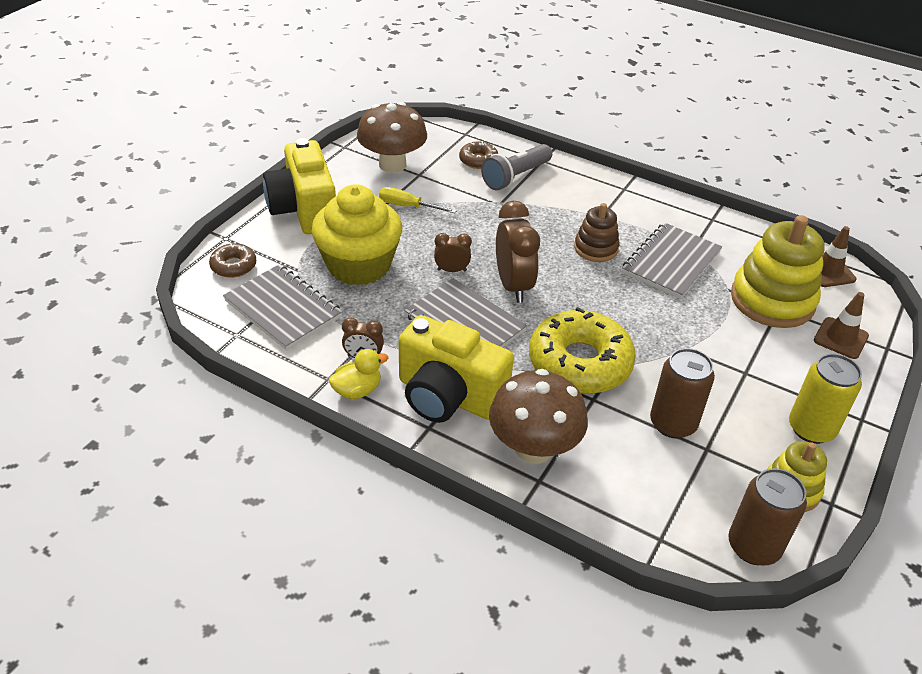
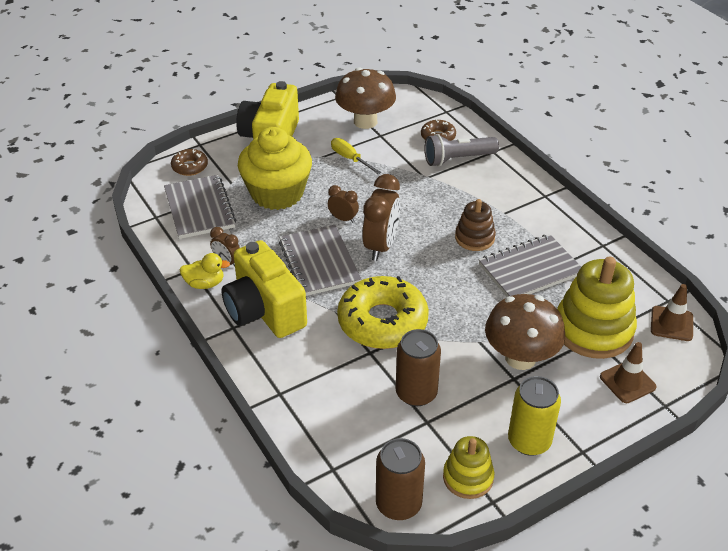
camera: 30 degrees right, 0 degrees up
brown mushroom [489,369,588,464] -> brown mushroom moved to [485,294,565,370]

